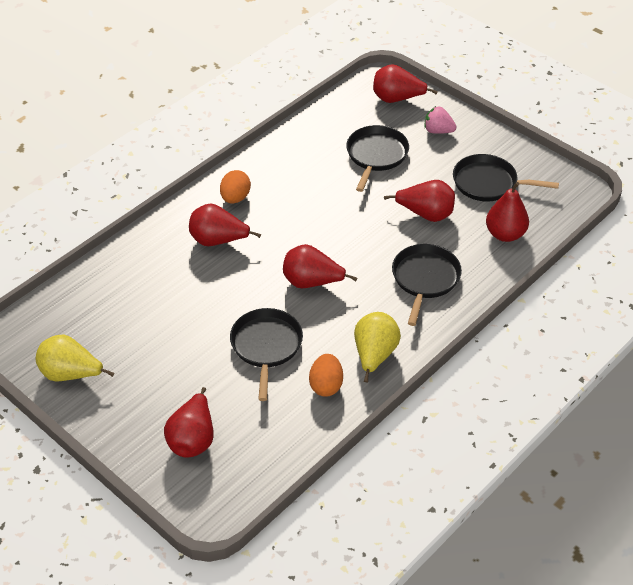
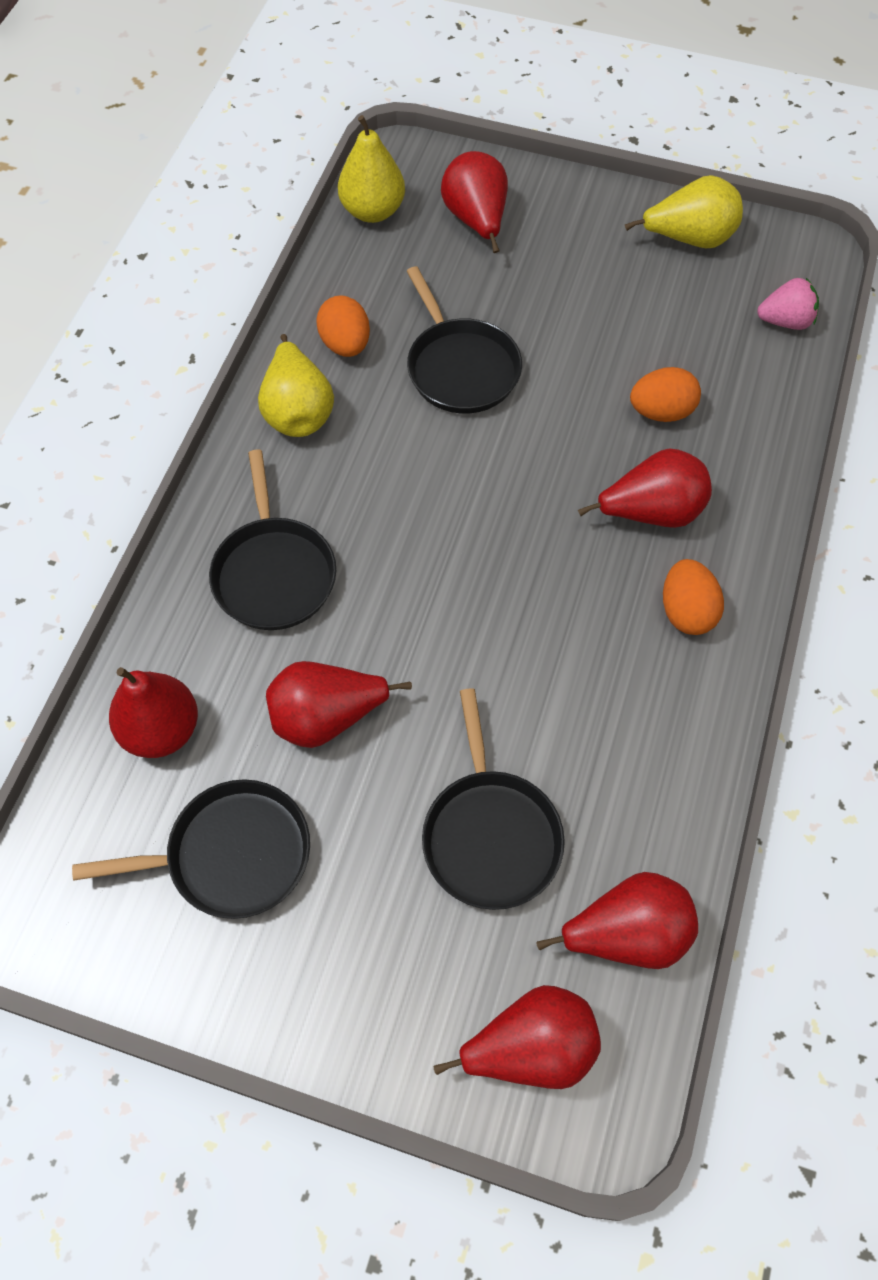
camera: 155 degrees right, 15 degrees up
red pear [283,244,357,288] -> red pear moved to [536,872,698,969]
pink strawberry [424,106,456,134] -> pink strawberry moved to [757,278,819,330]
none -> yellow pear [338,115,405,223]
none -> orange egg [630,367,701,422]

